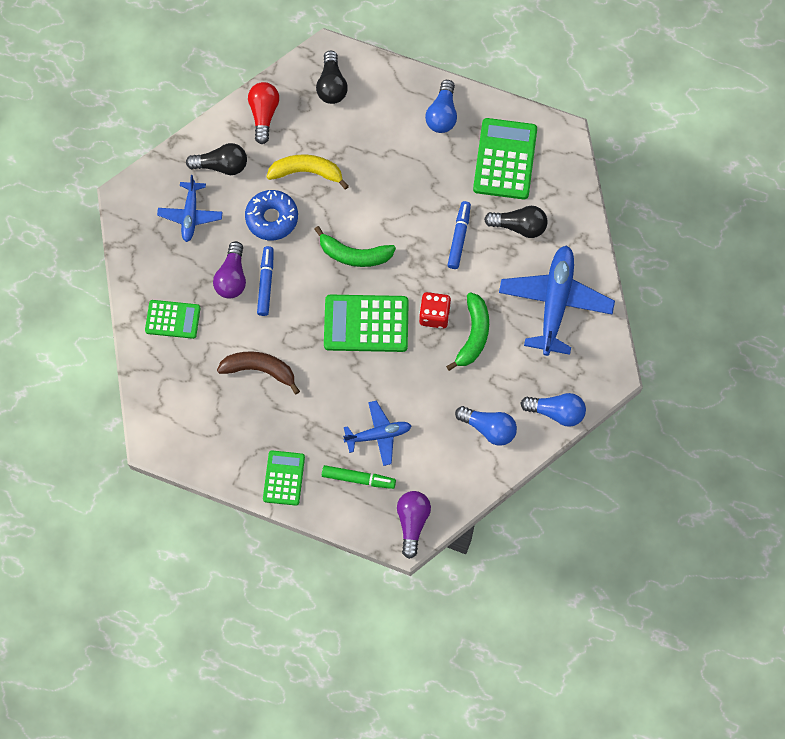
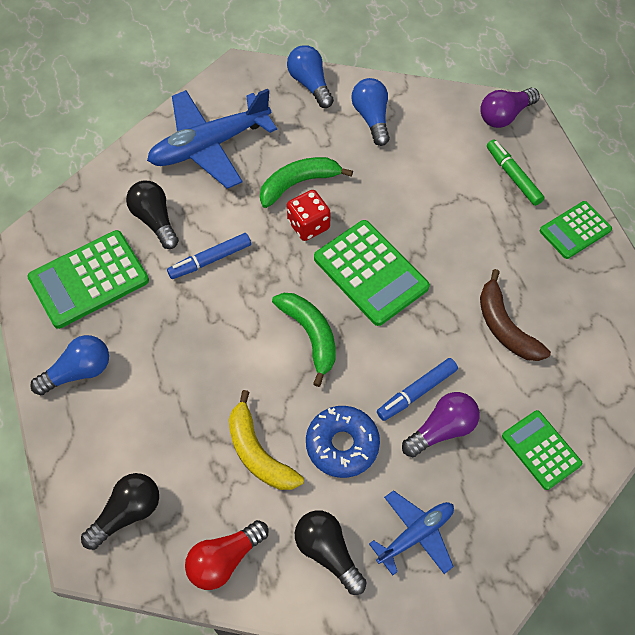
camera: 130 degrees left, 10 degrees down
blue plane [343,401,411,466] -> none

